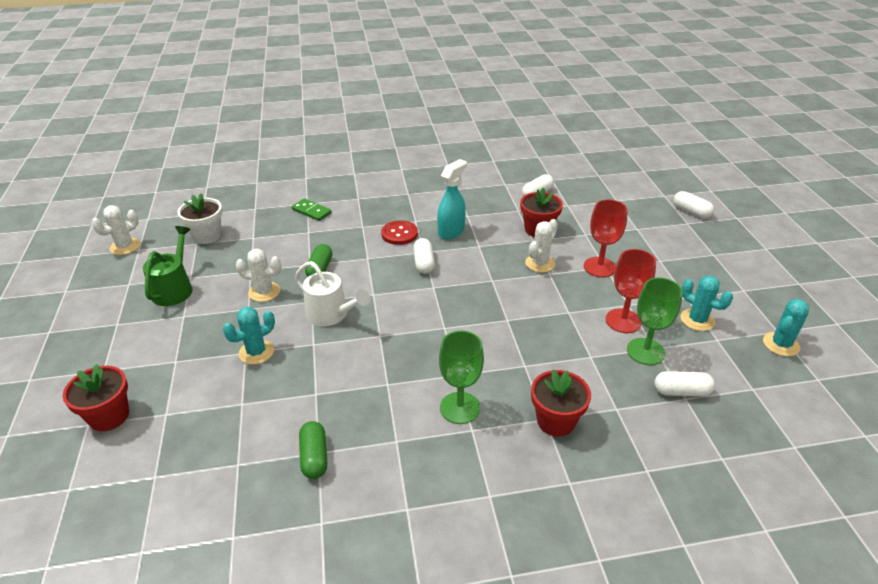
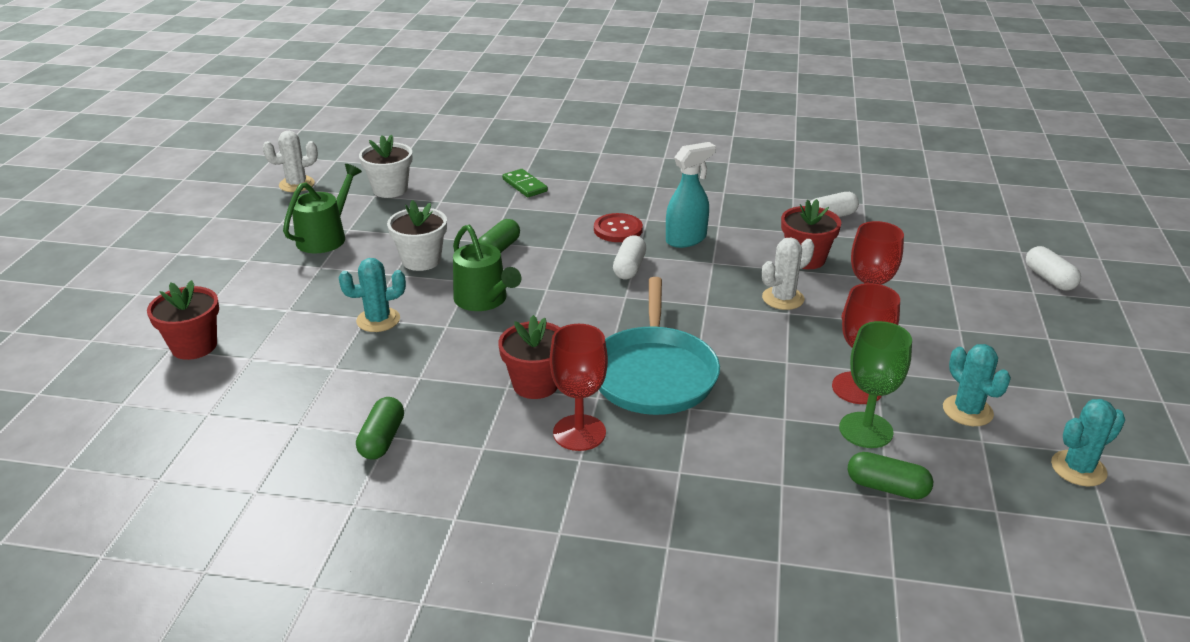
camera: 20 degrees right, 5 degrees down
white cactus [236,249,281,302] -> white flower pot [387,200,447,271]
white watering can [295,261,370,326] -> green watering can [453,225,521,311]
green goblet [439,331,484,424] -> red goblet [550,324,608,451]
red flower pot [531,370,591,436] -> red flower pot moved to [498,315,560,399]
white capsule [654,371,715,396] -> green capsule [848,452,933,499]
none -> turquoise pan [599,277,720,415]

